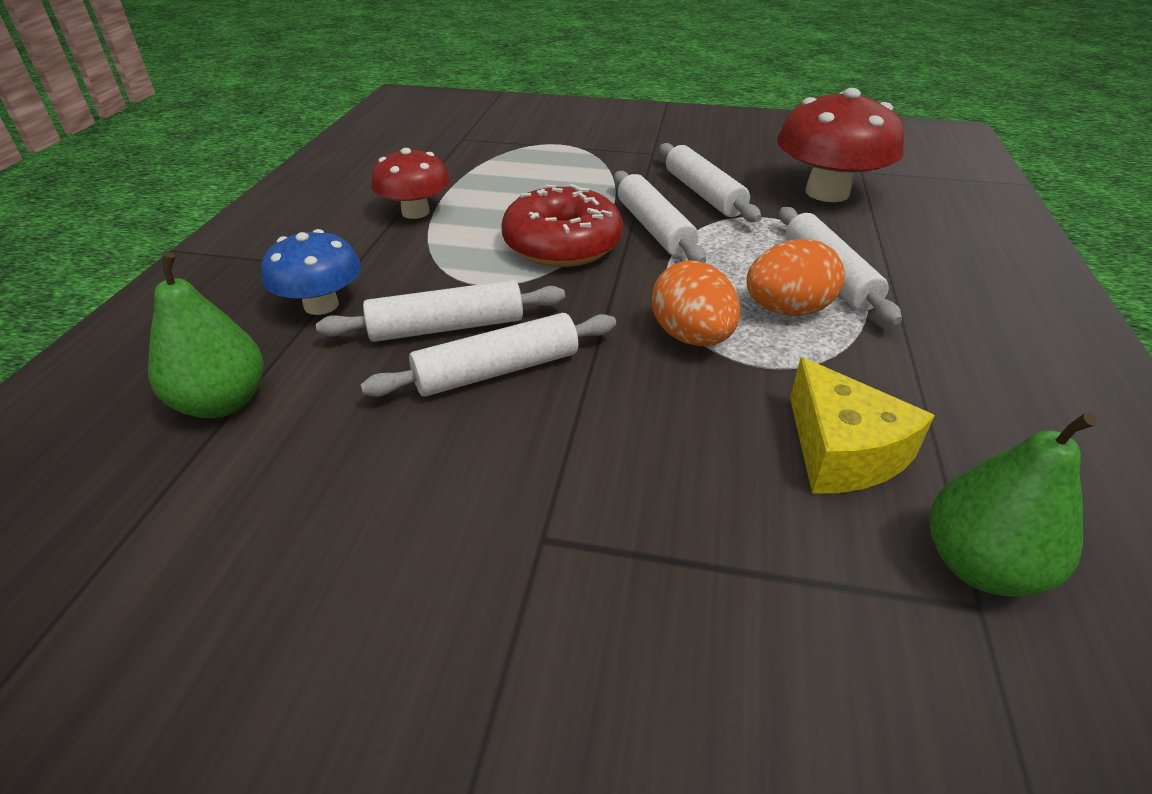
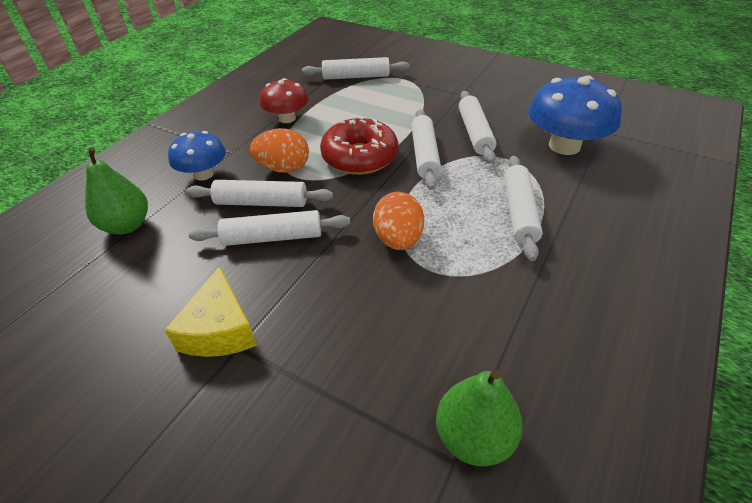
camera: 20 degrees right, 5 degrees up
orange egg [746,239,845,316] -> orange egg moved to [250,128,309,173]
red mushroom [777,88,904,202] -> blue mushroom [529,76,622,155]
yellow cheese [790,357,935,494] -> yellow cheese moved to [165,266,257,357]
none -> white rolling pin [302,57,410,80]

